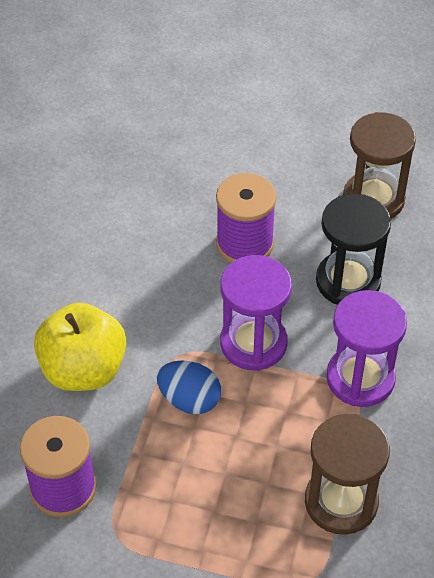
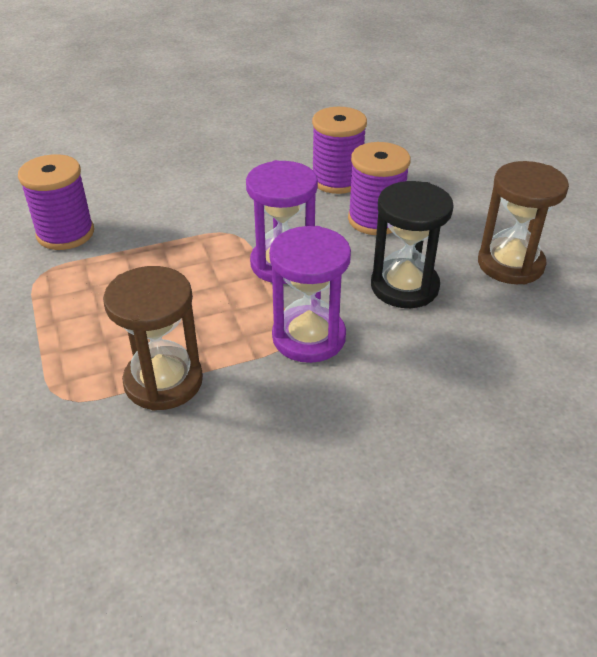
camera: 55 degrees right, 10 degrees down
yellow apple [34,303,126,391] -> none
blue egg [157,360,221,414] -> none
none -> purple spool [312,107,367,194]

